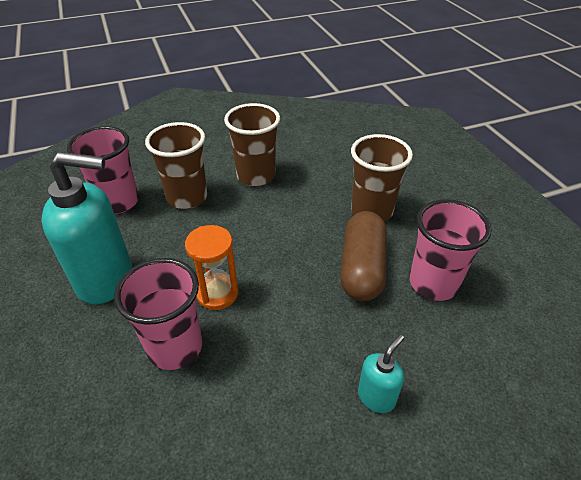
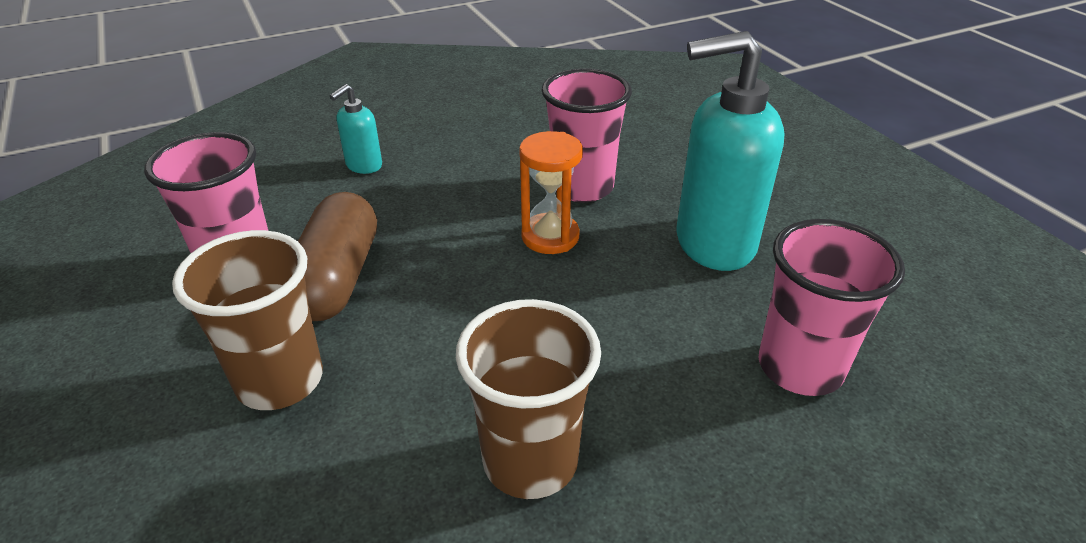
camera: 175 degrees right, 5 degrees down
brown cup [145,122,207,209] -> none

